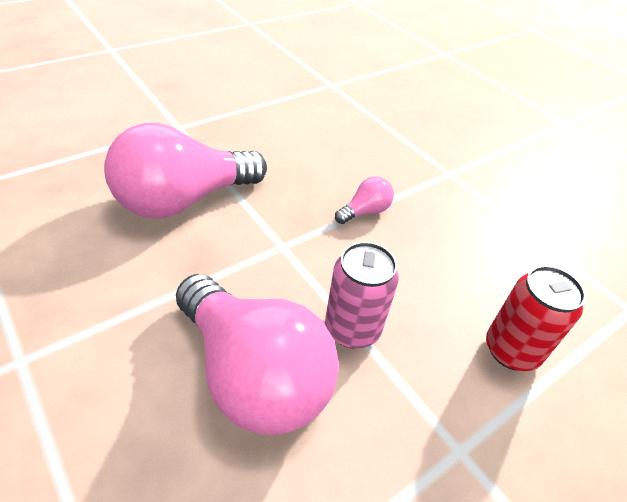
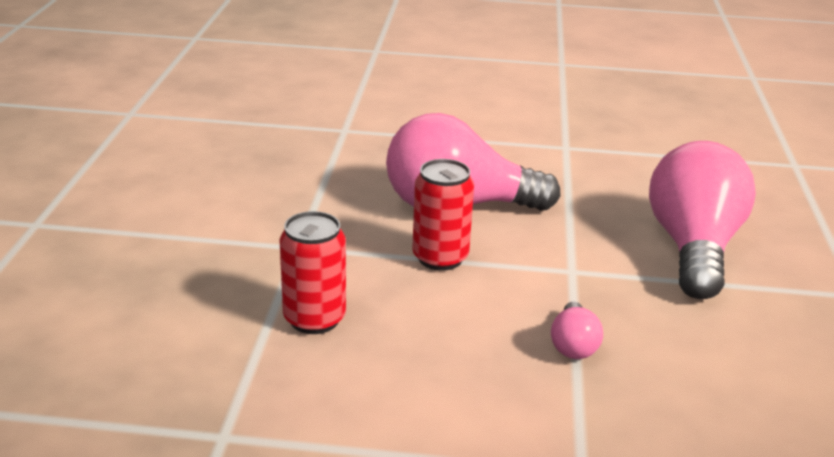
camera: 135 degrees right, 15 degrees down
pink can [325,242,399,349] -> red can [412,159,474,271]

